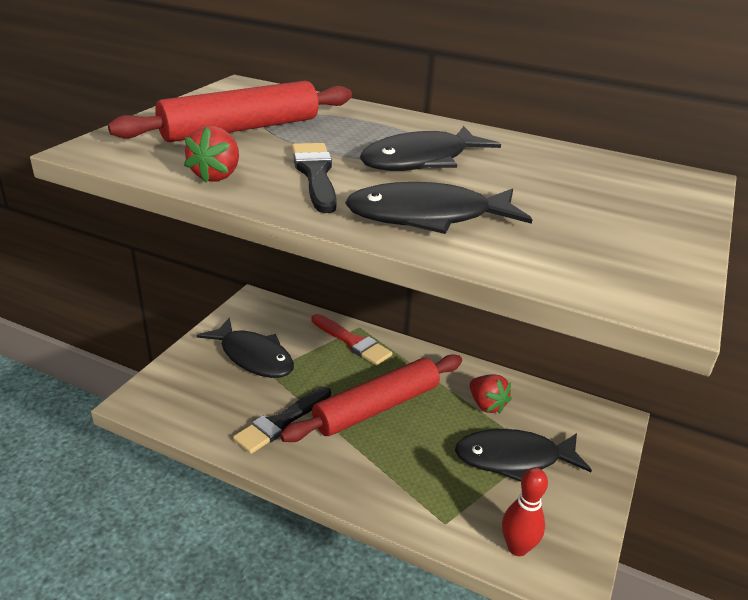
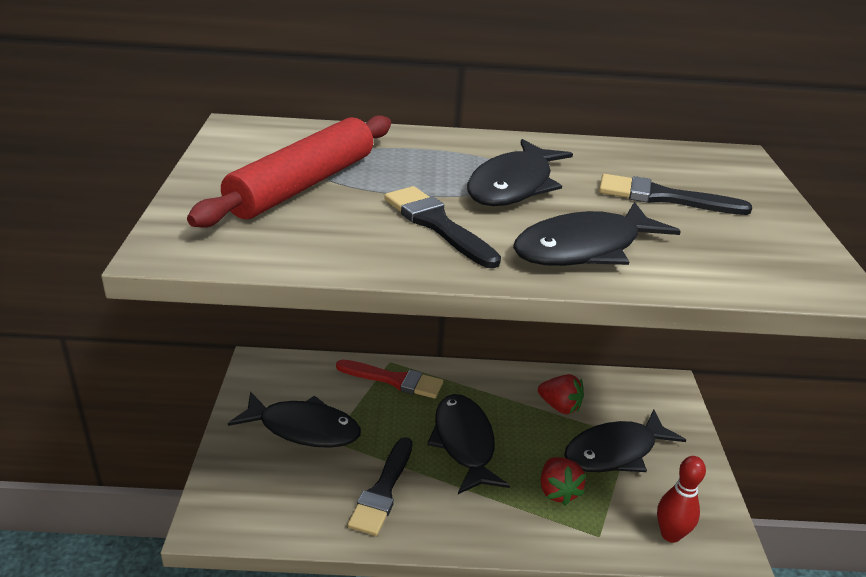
camera: 25 degrees left, 0 degrees up
red strawberry [184,126,239,183] -> red strawberry moved to [541,457,586,505]
red rolling pin [280,354,462,442] -> black fish [427,394,510,494]
none -> black brush [599,174,752,215]

